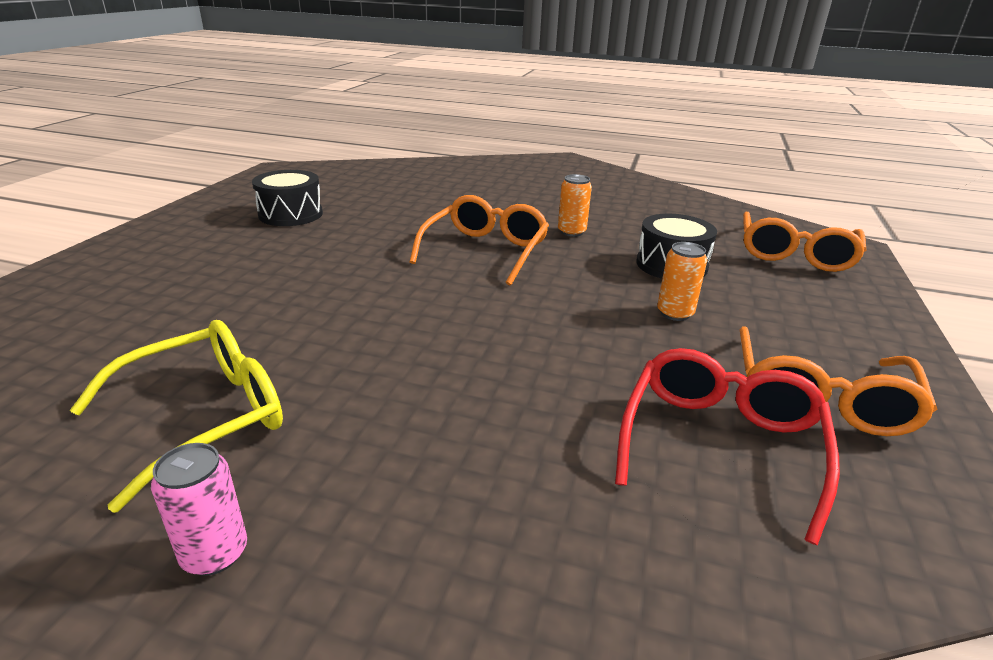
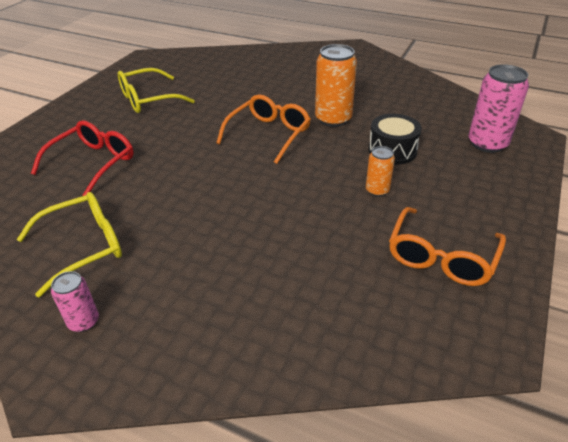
camera: 10 degrees right, 10 degrees up
black drum [252,170,323,226] -> yellow glasses [118,68,195,113]
orange can [558,174,592,237] -> orange can [315,44,357,127], size x1.84
red glasses [615,348,840,545] -> red glasses moved to [31,120,134,196]
orange glasses [743,212,866,272] -> pink can [469,64,529,153]

